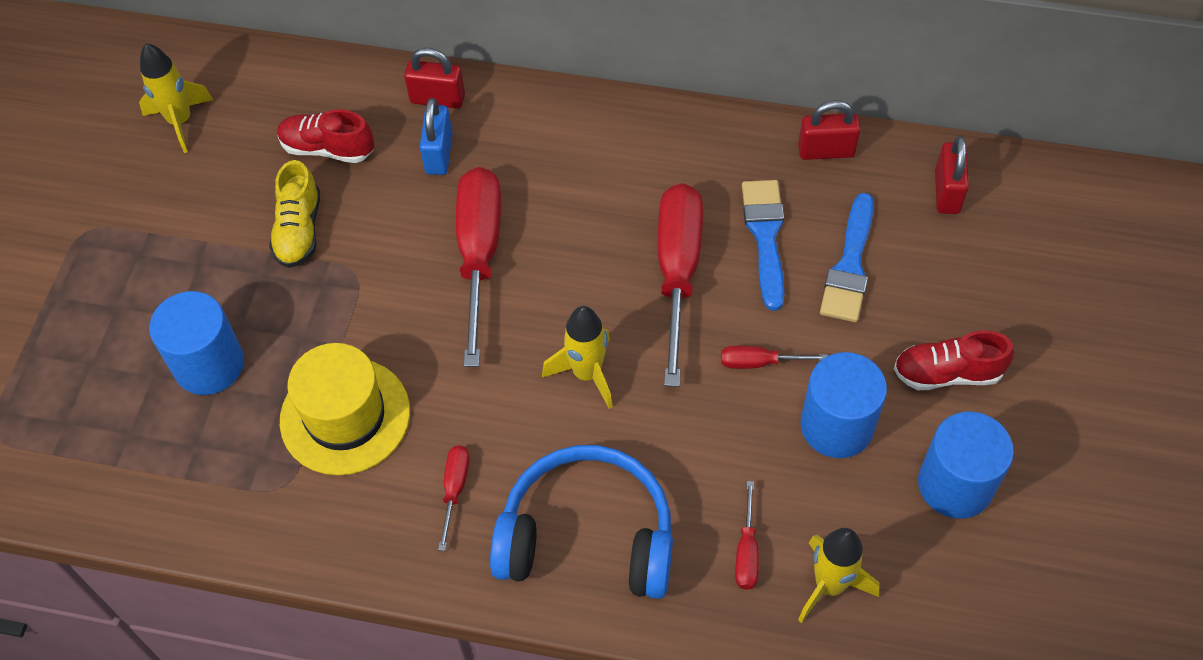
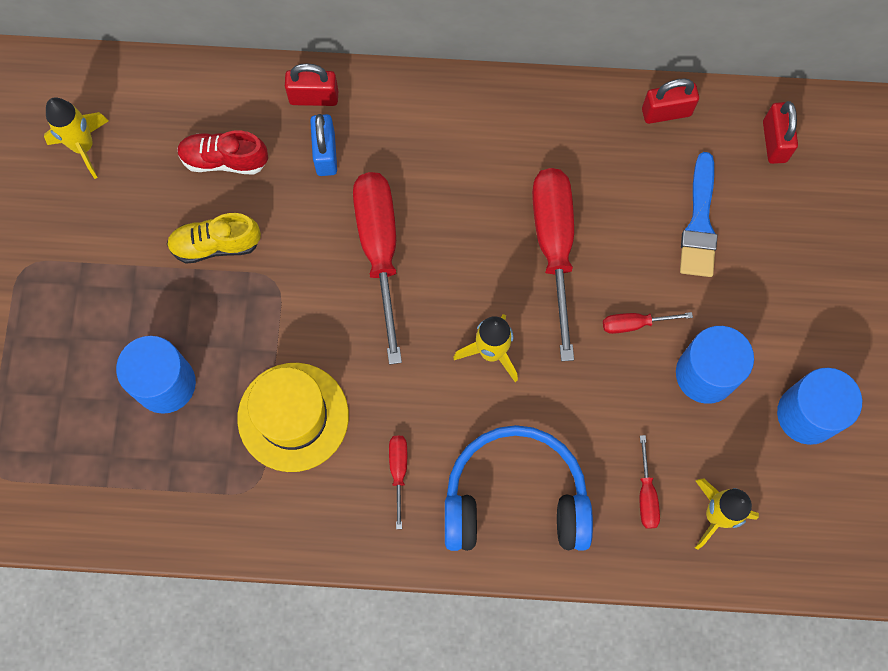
camera: 10 degrees left, 15 degrees up
yellow shoe [269,160,320,268] -> yellow shoe turned 90 degrees clockwise [167,213,261,263]
blue brush [742,180,784,311] -> none
red shoe [894,330,1014,390] -> none

